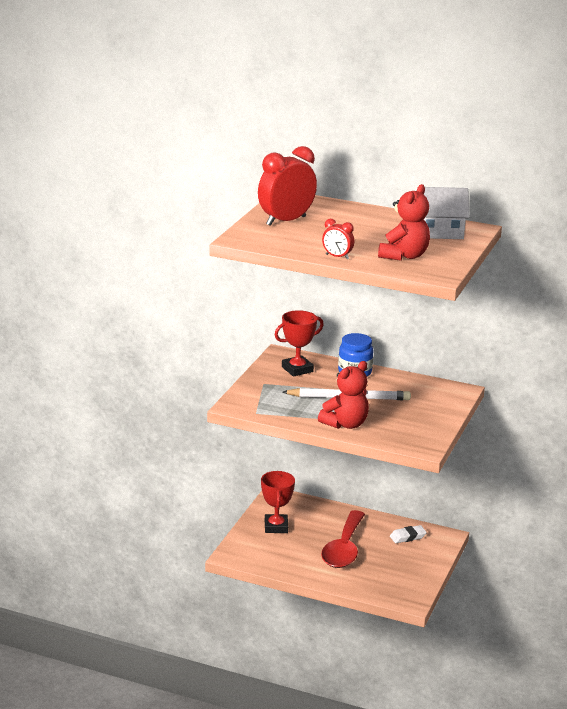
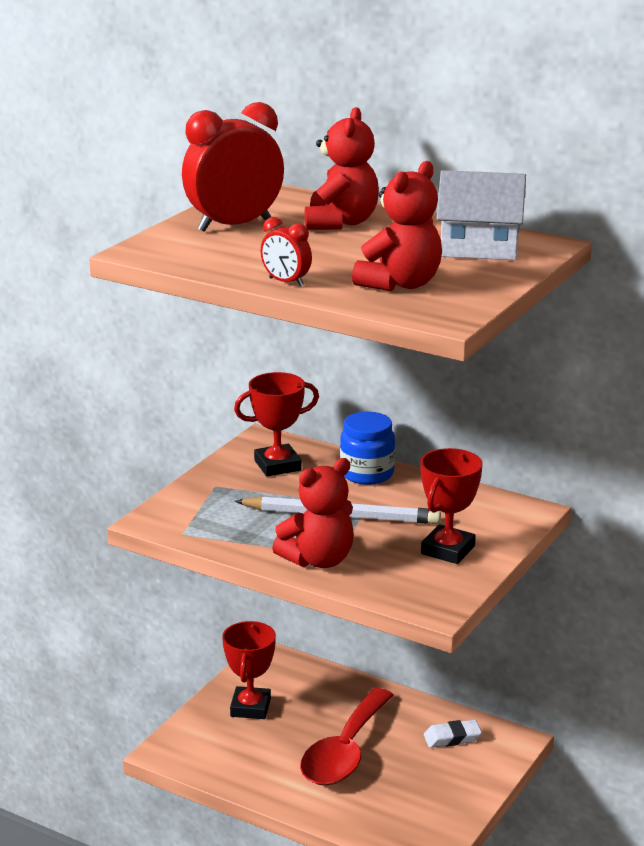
camera: 10 degrees right, 0 degrees up
none -> red teddy bear [304,107,379,230]
none -> red trophy [420,448,483,564]

